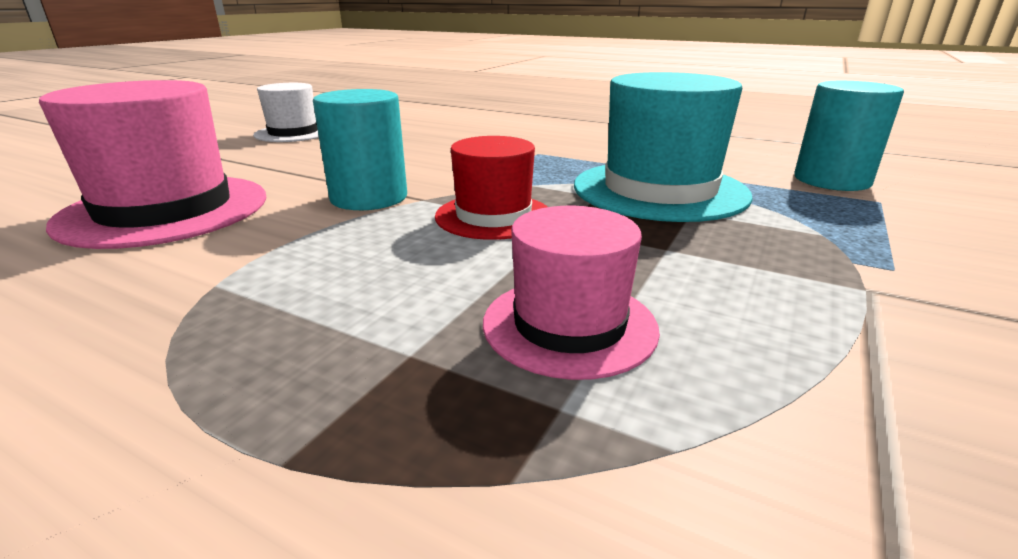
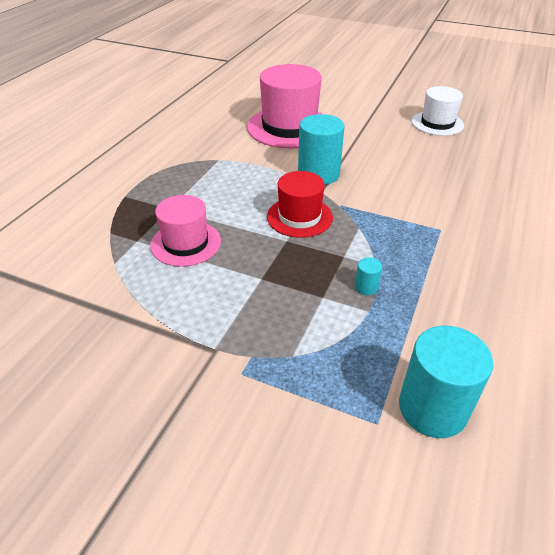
camera: 85 degrees right, 15 degrees up
turquoise hat [574,72,753,222] -> turquoise cylinder [355,257,382,295]

